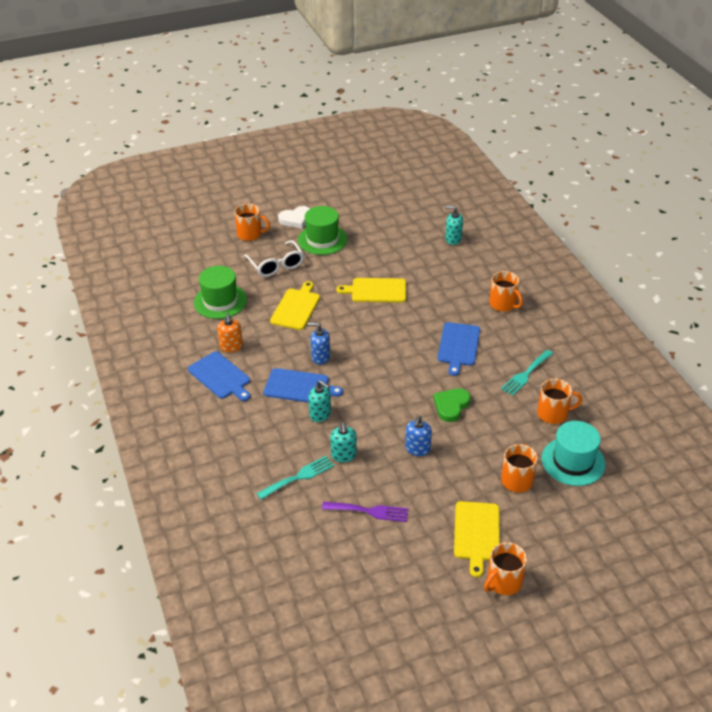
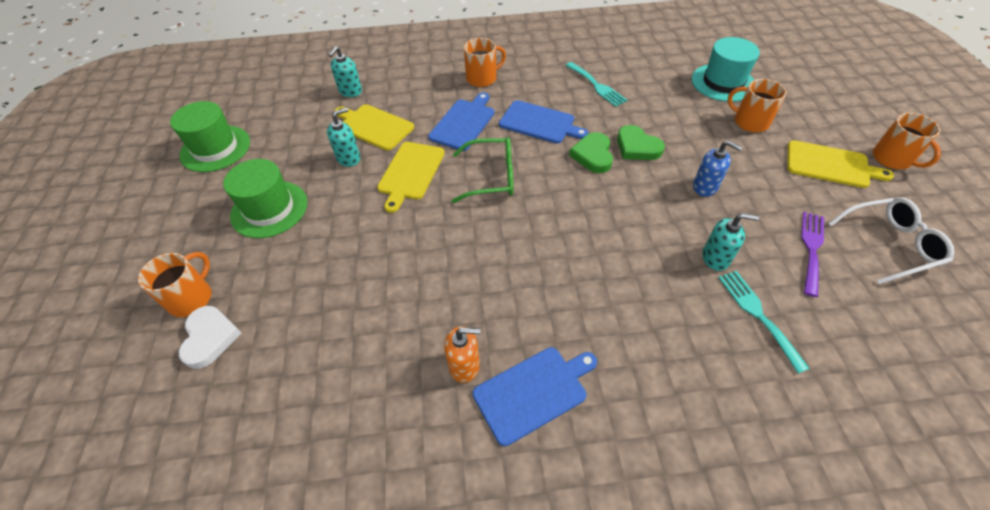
camera: 75 degrees left, 10 degrees up
green hat [194,266,247,319] -> green hat moved to [170,101,250,172]
white glasses [244,240,304,277] -> white glasses moved to [828,197,954,284]
blue cutting board [264,368,343,403] -> blue cutting board moved to [428,92,494,151]
yellow cutting board [270,281,320,330] -> yellow cutting board moved to [335,104,414,151]
white heart [278,206,310,229] -> white heart moved to [179,306,242,369]
blue soap dispenser [308,322,330,364] -> none
turquoise soap dispenser [308,380,331,422] -> turquoise soap dispenser moved to [327,107,360,167]
orange mug [537,379,582,424] -> none
none -> green glasses [452,137,513,203]
none -> green heart [569,132,613,173]

